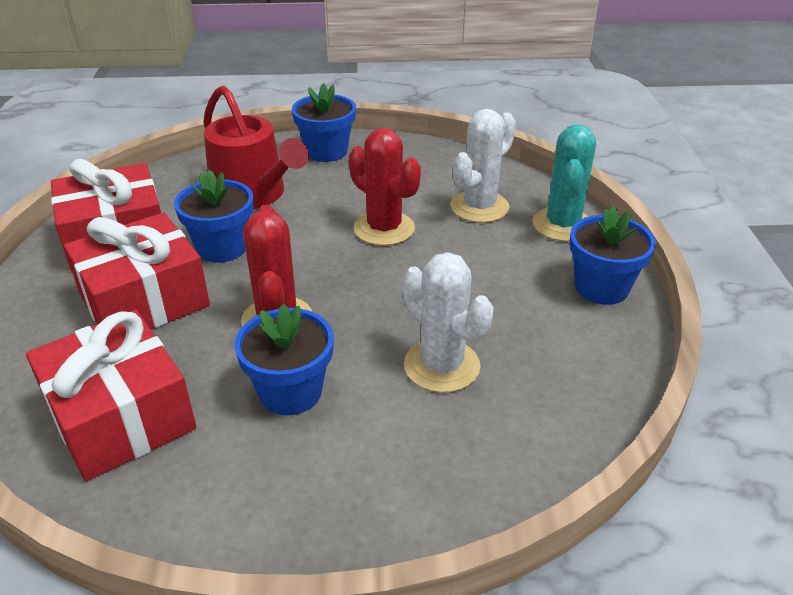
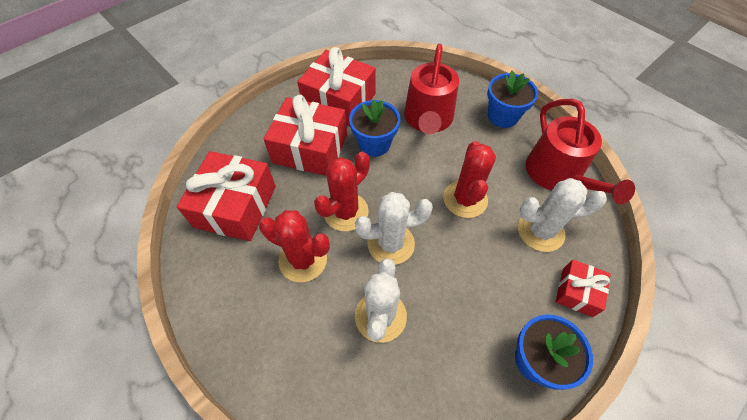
camera: 50 degrees right, 20 degrees up
blue flower pot [234,304,334,415] -> red cactus [259,210,330,282]
turquoise cactus [533,125,596,242] -> red gift [556,260,611,317]
none -> white cactus [355,192,433,265]
none -> red watering can [525,99,635,204]

